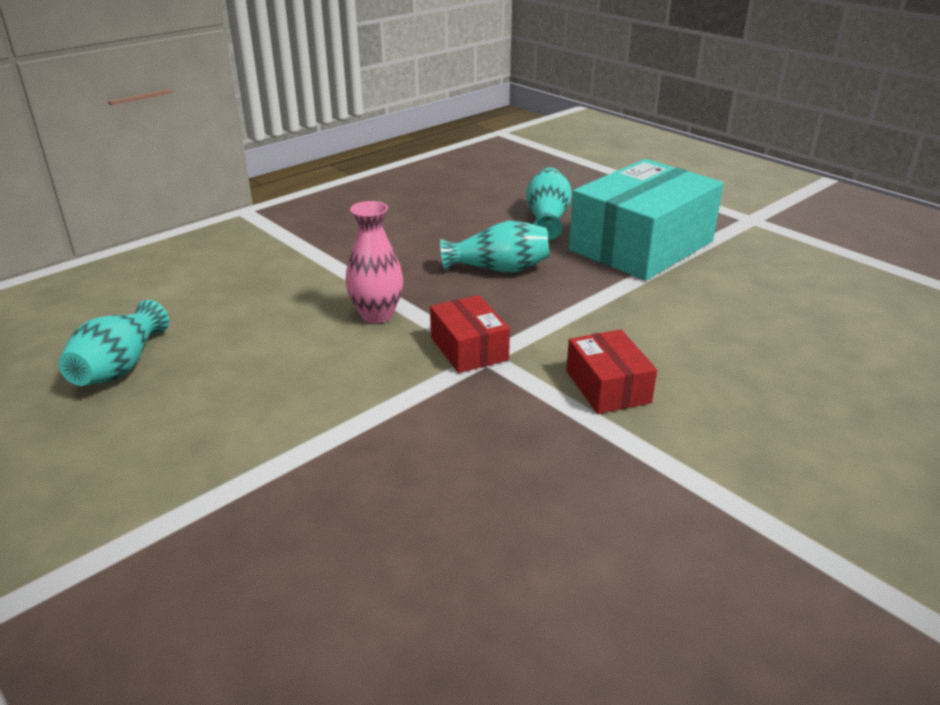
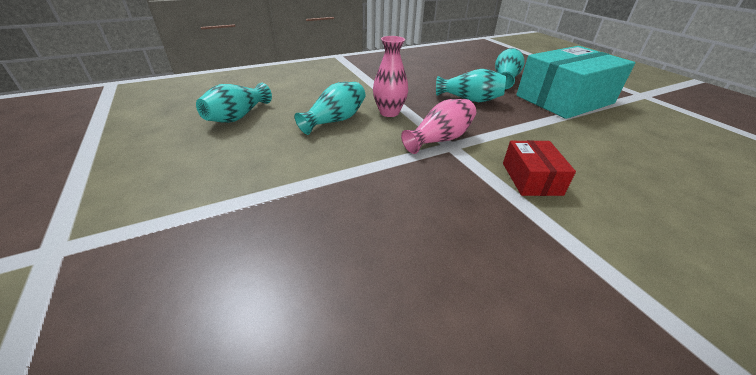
camera: 15 degrees right, 5 degrees up
red box [430,295,510,373] -> pink vase [401,99,476,154]
none -> turquoise vase [294,82,365,135]

